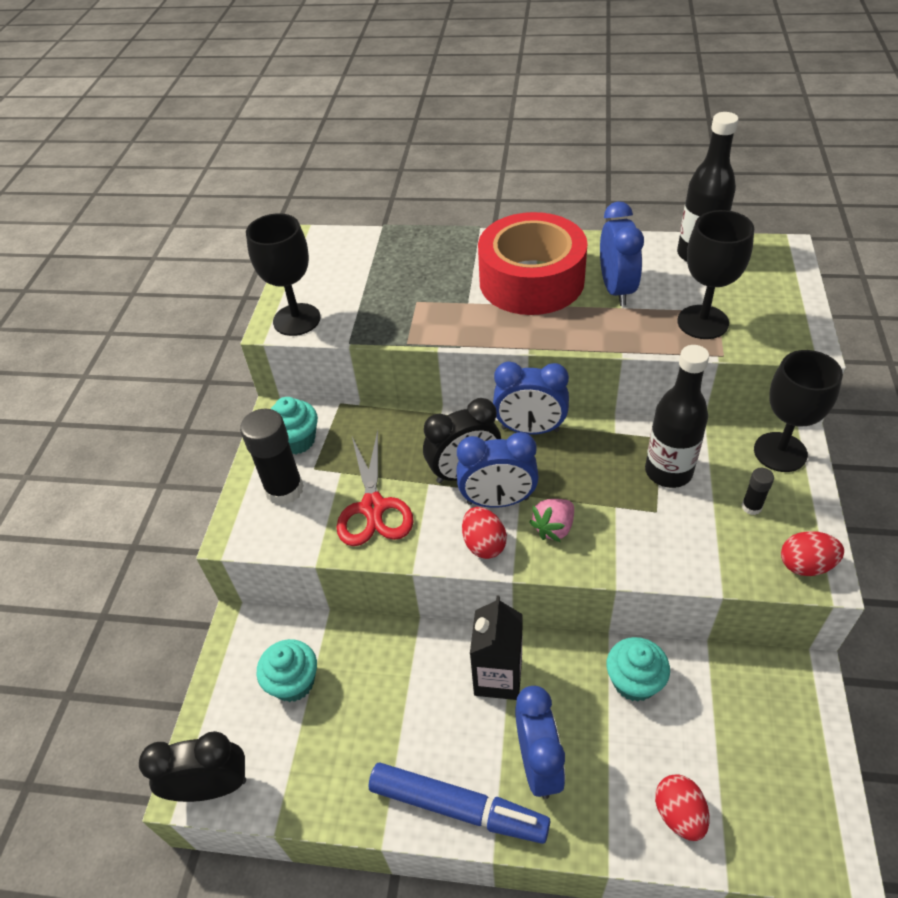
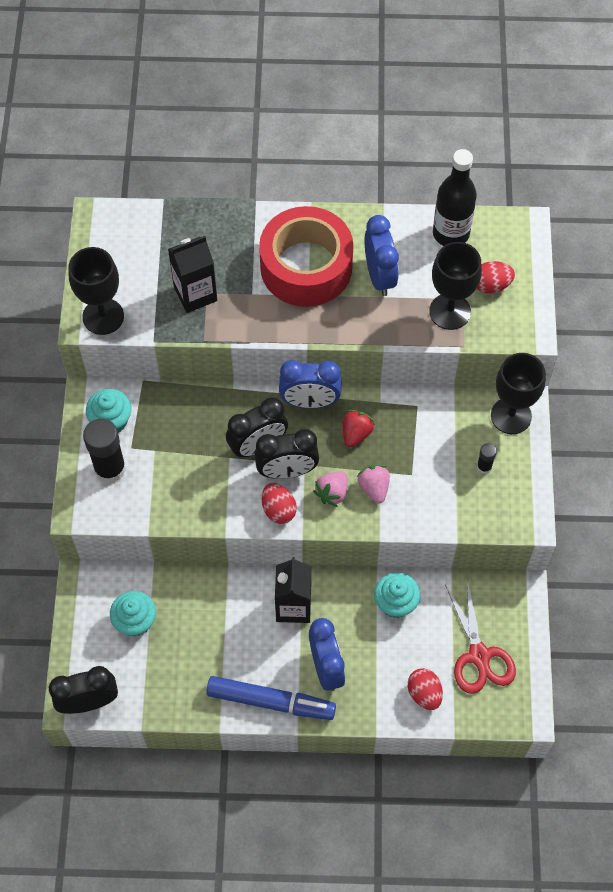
camera: 10 degrees left, 15 degrees up
red scissors [337,430,414,546] -> red scissors moved to [445,580,516,694]
blue clock [456,432,539,508] -> black clock [254,429,319,479]
black bottle [645,345,709,488] -> none
red egg [781,531,844,576] -> red egg moved to [476,261,515,294]
none -> black carton [168,236,217,313]
none -> red strawberry [343,410,375,447]
none -> pink strawberry [357,465,390,503]

